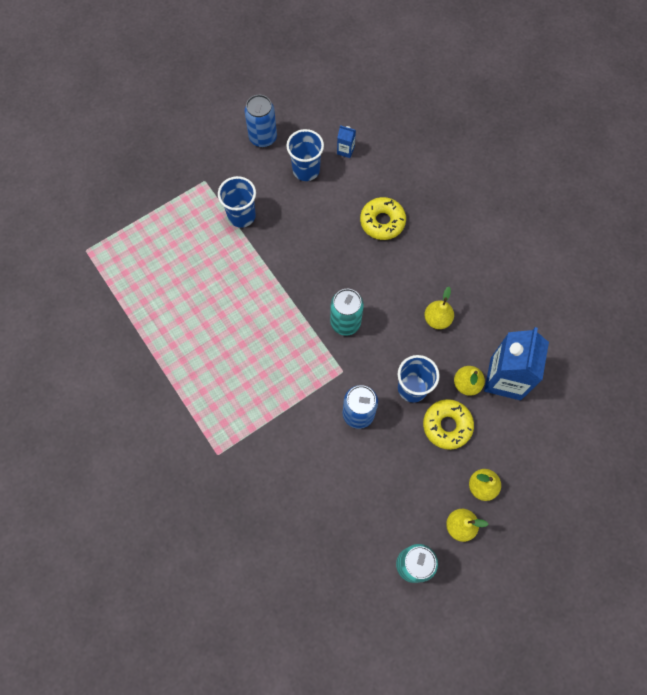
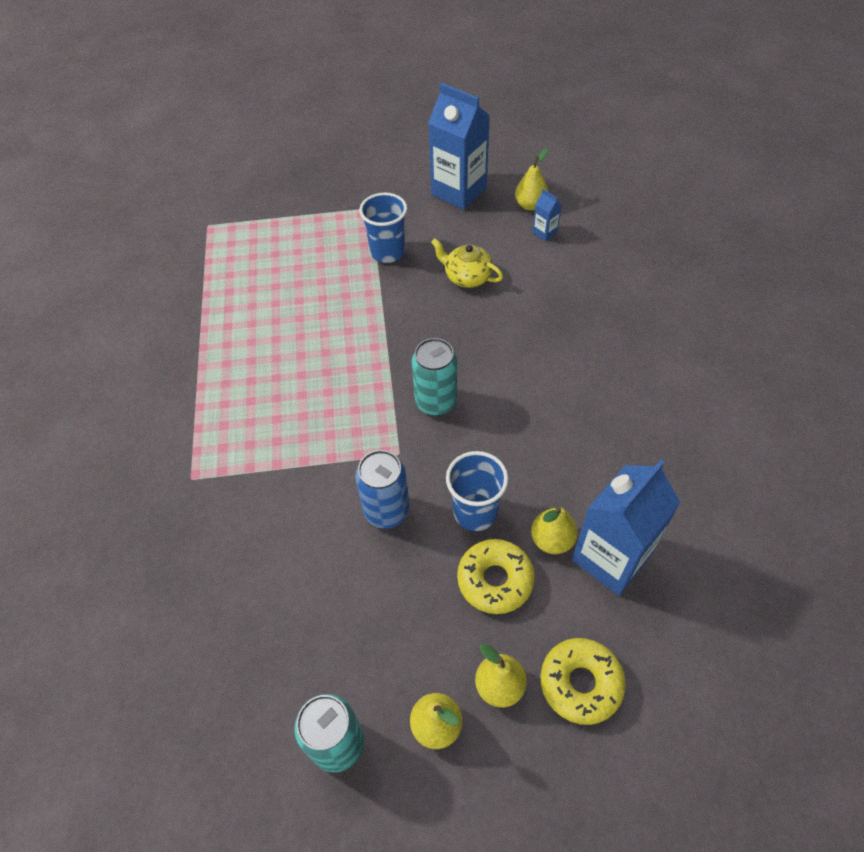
camera: 30 degrees right, 15 degrees down
blue can [244,95,277,148] -> blue carton [428,83,490,210]
blue cup [286,129,324,181] -> none
yellow donut [360,197,406,240] -> yellow donut moved to [541,638,626,725]
yellow pear [424,287,454,329] -> yellow pear moved to [515,149,548,211]
none -> yellow teapot [431,238,503,288]

